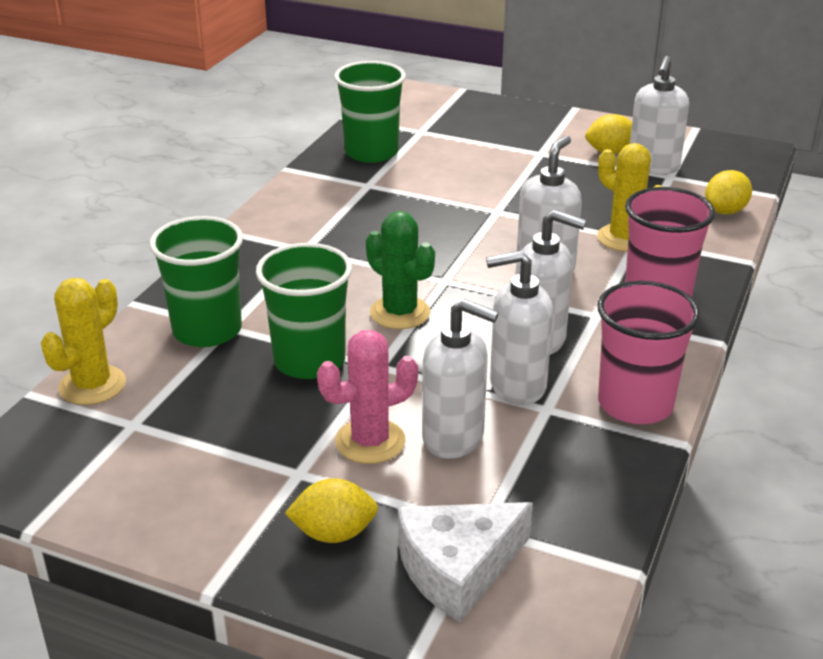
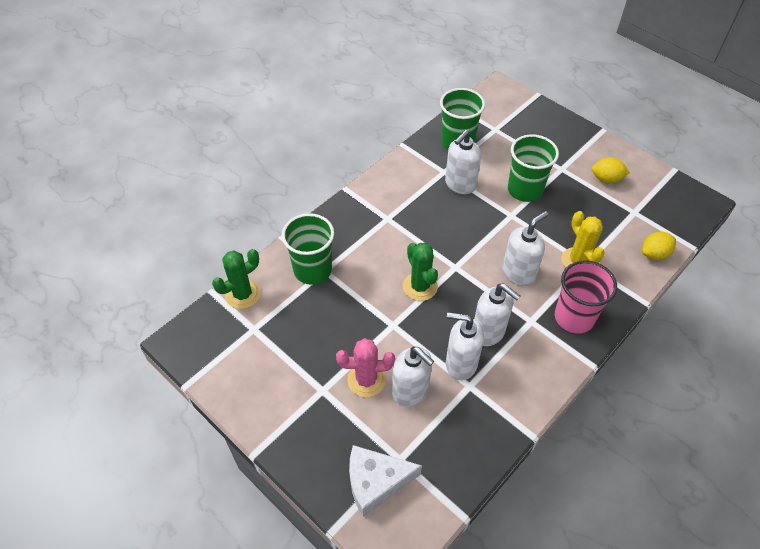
camera: 20 degrees right, 20 degrees up
yellow cactus [41,278,126,405] -> green cactus [212,249,261,309]
green cup [256,243,352,379] -> green cup moved to [508,134,559,202]
yellow lemon [285,478,378,543] -> none
pink cup [597,281,701,424] -> none
white soap dispenser [630,56,689,174] -> white soap dispenser moved to [445,130,481,194]

